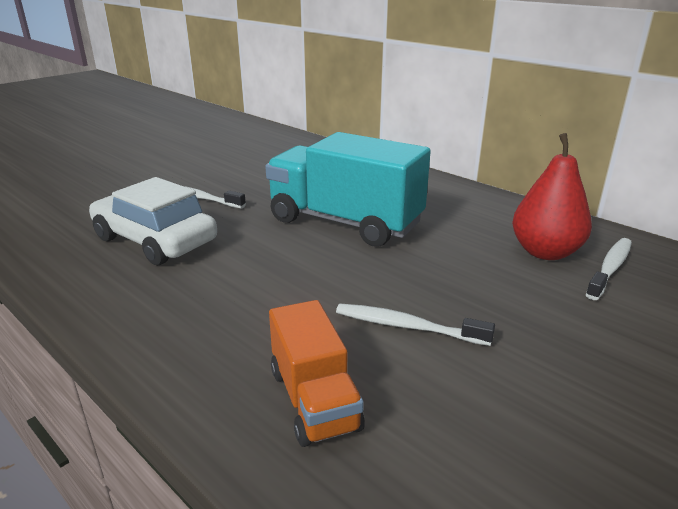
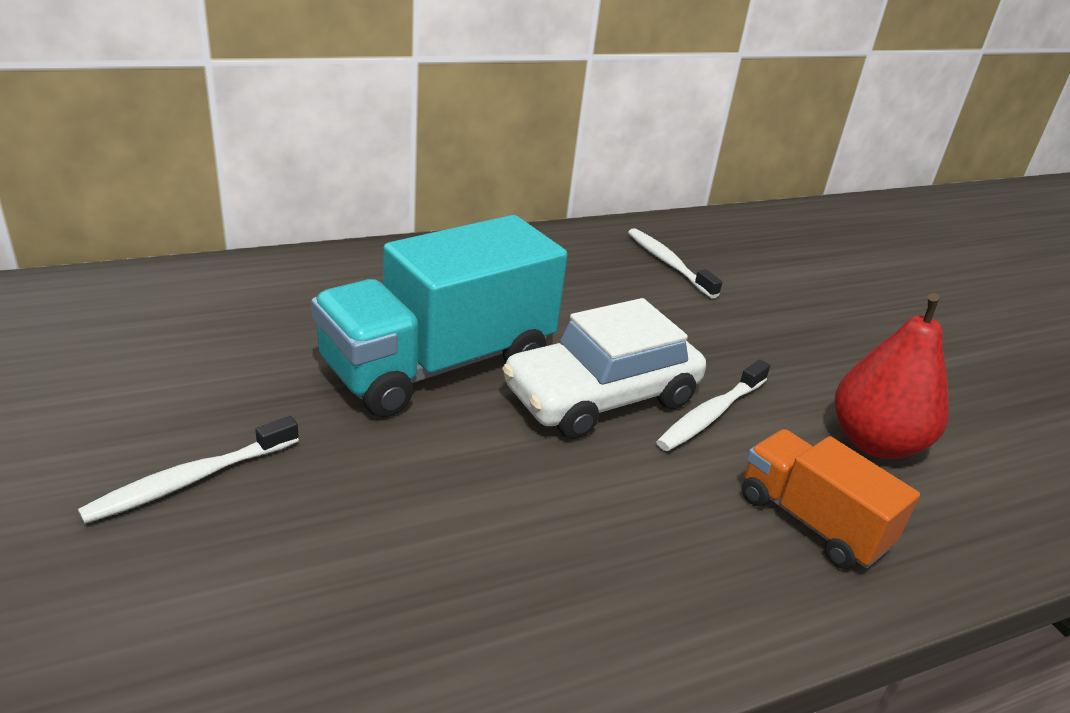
camera: 70 degrees left, 5 degrees up
white car [89,177,217,265] -> white car moved to [502,298,706,439]
orange truck [269,300,365,447] -> orange truck turned 135 degrees counterclockwise [742,429,920,569]
red pear [512,133,592,260] -> red pear moved to [835,293,949,459]

